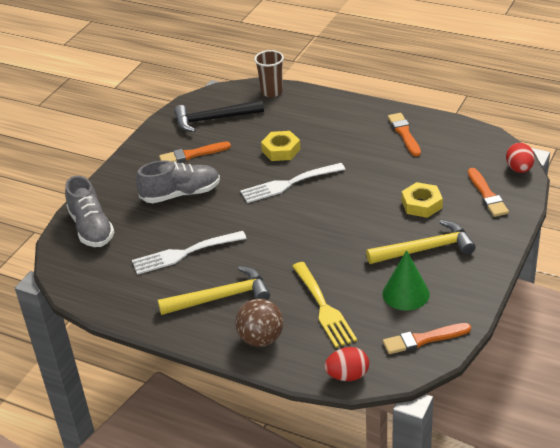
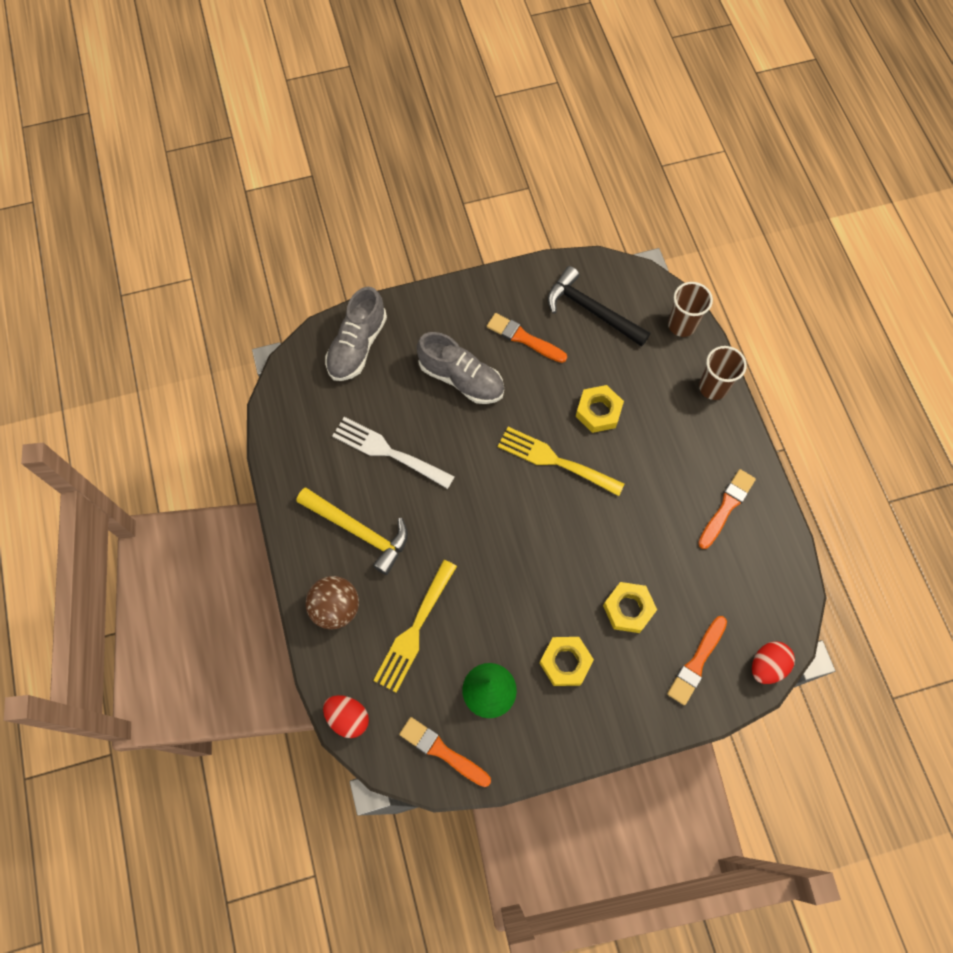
camera: 45 degrees right, 30 degrees up
white fork [240,163,345,203] -> yellow fork [498,427,624,496]
yellow hammer [366,220,476,264] -> yellow nut [540,637,594,686]
none -> brown cup [699,346,747,400]

